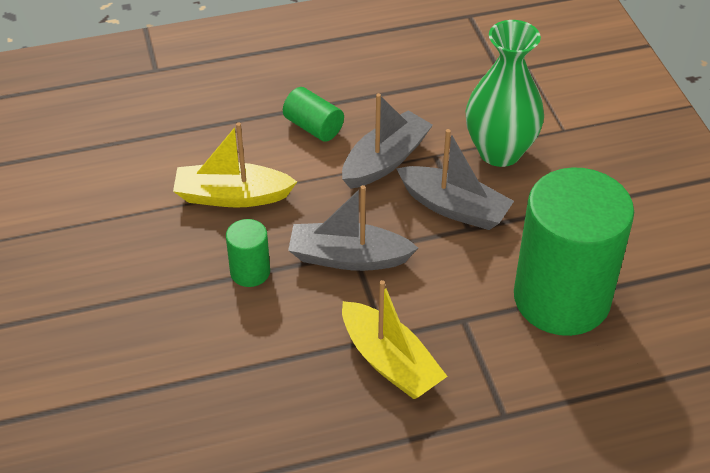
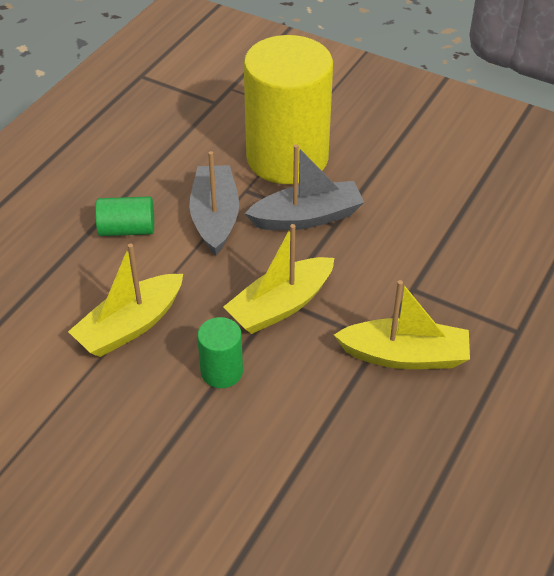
camera: 45 degrees left, 0 degrees up
grey boat [288,185,418,271] -> yellow boat [223,224,334,334]
green vase [466,20,544,167] -> yellow cylinder [244,35,333,184]
green cylinder [514,167,634,336] -> none

